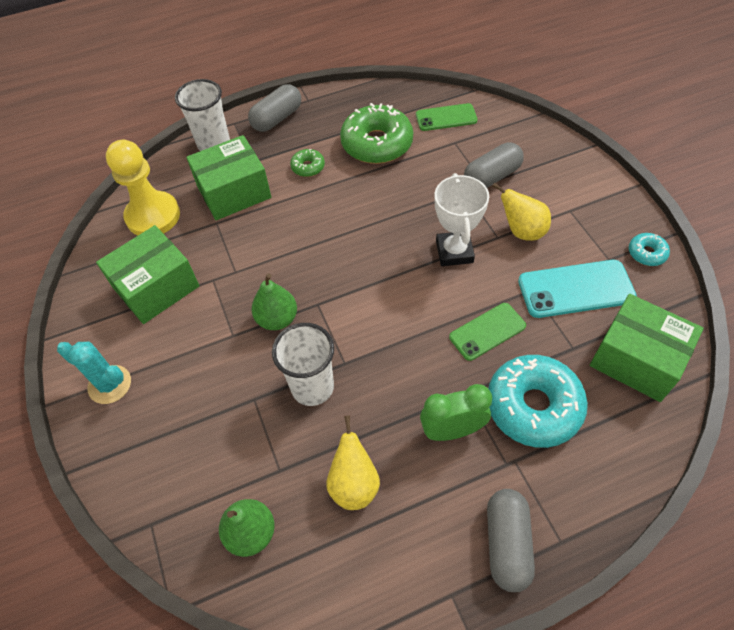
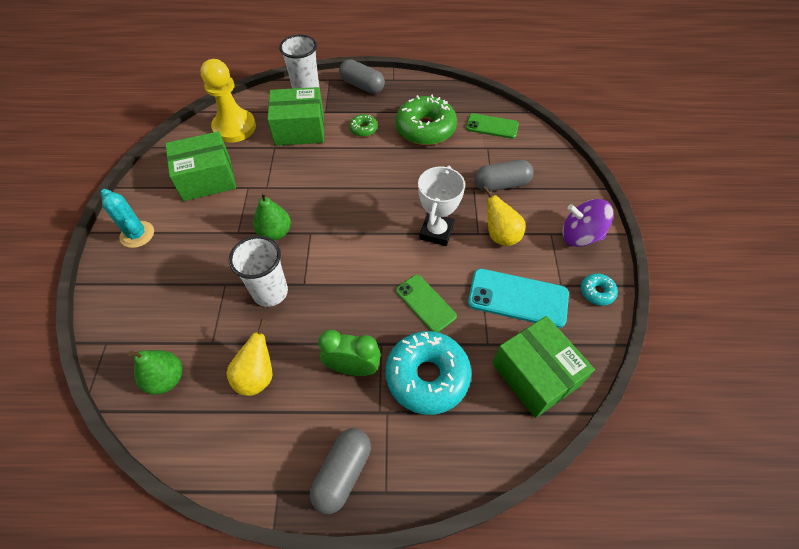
camera: 20 degrees right, 0 degrees up
grey capsule [248,84,301,132] -> grey capsule turned 60 degrees clockwise [339,59,385,94]
green phone [449,303,526,361] -> green phone turned 60 degrees clockwise [396,275,457,332]
none -> purple spinning top [562,199,614,247]

